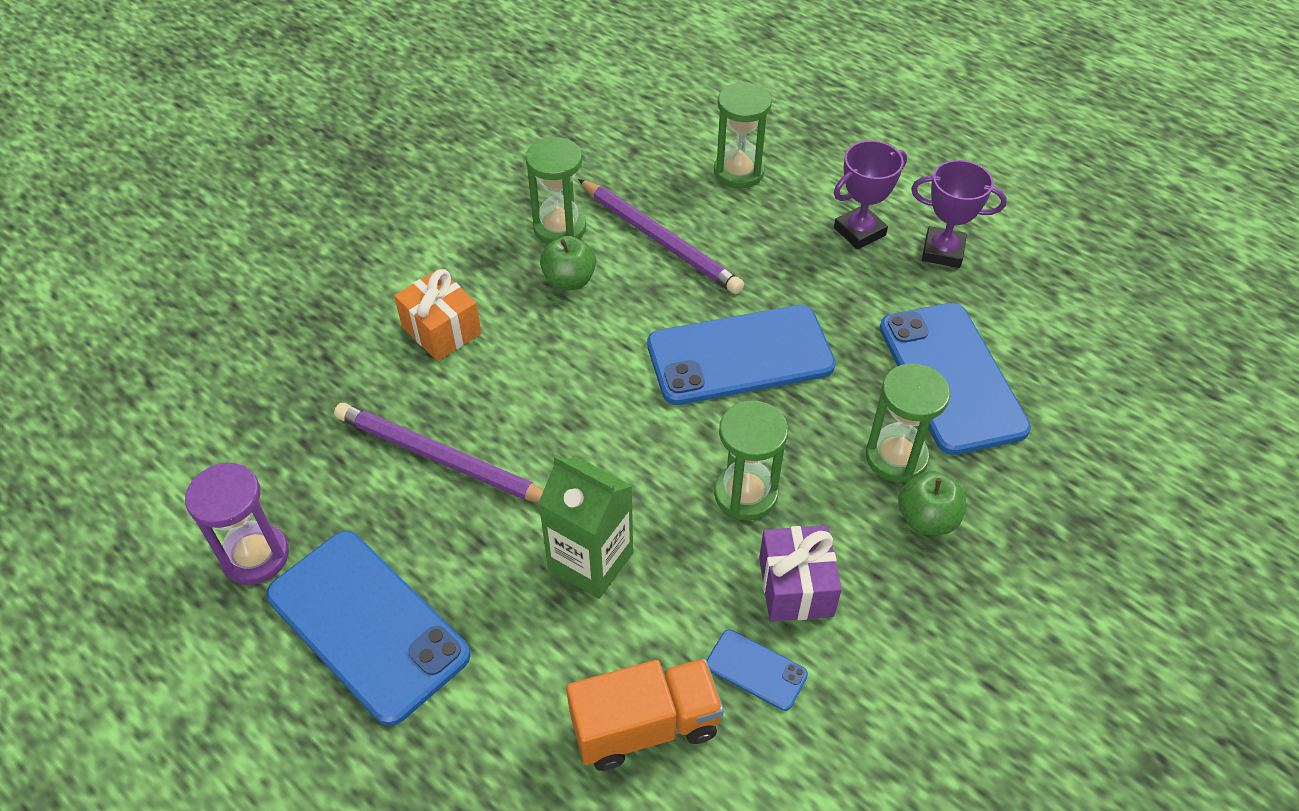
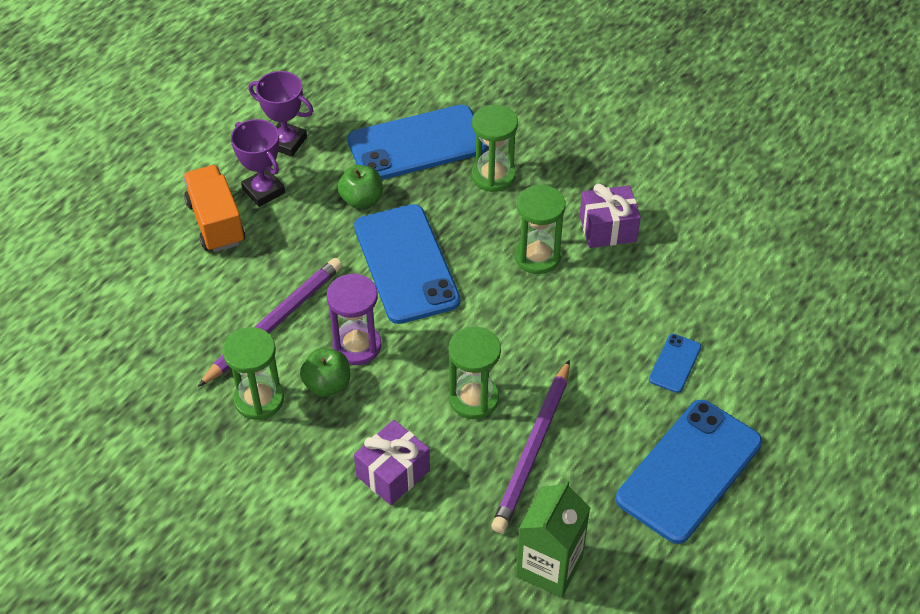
camera: 95 degrees left, 0 degrees up
purple hourglass [185,463,289,585] -> purple hourglass moved to [327,273,381,365]
orange gift [394,269,482,361] -> purple gift [354,420,430,505]
green carton [538,454,633,599] -> green carton moved to [516,480,590,598]
orange truck [566,659,724,771] -> orange truck moved to [183,165,246,252]
blue phone [707,629,808,711] -> blue phone moved to [649,334,701,393]
green hourglass [714,82,772,188] -> green hourglass moved to [448,327,501,419]
green apple [898,471,966,535] -> green apple moved to [337,165,383,209]
purple trophy [911,160,1007,268] -> purple trophy turned 75 degrees counterclockwise [248,71,313,157]

